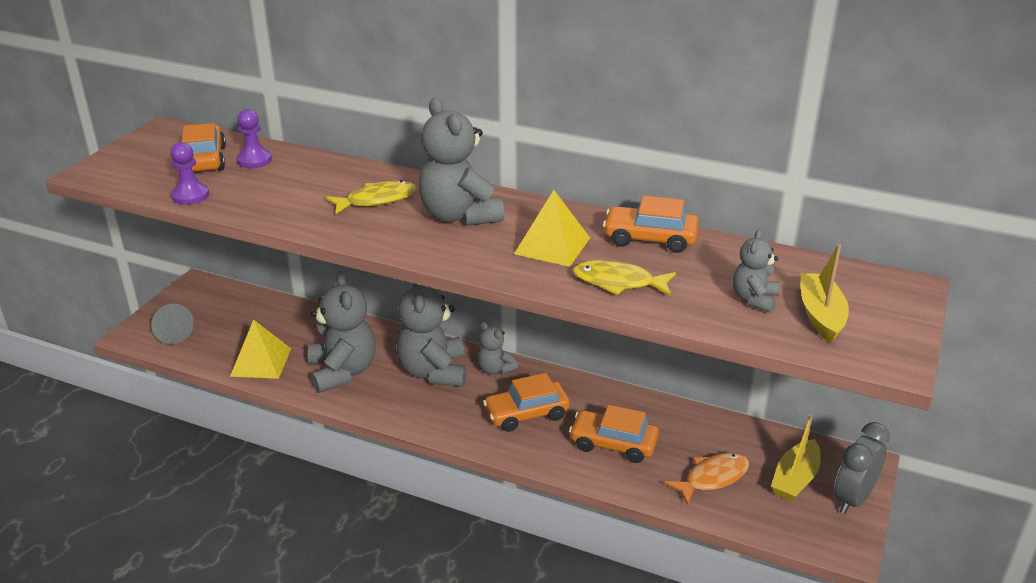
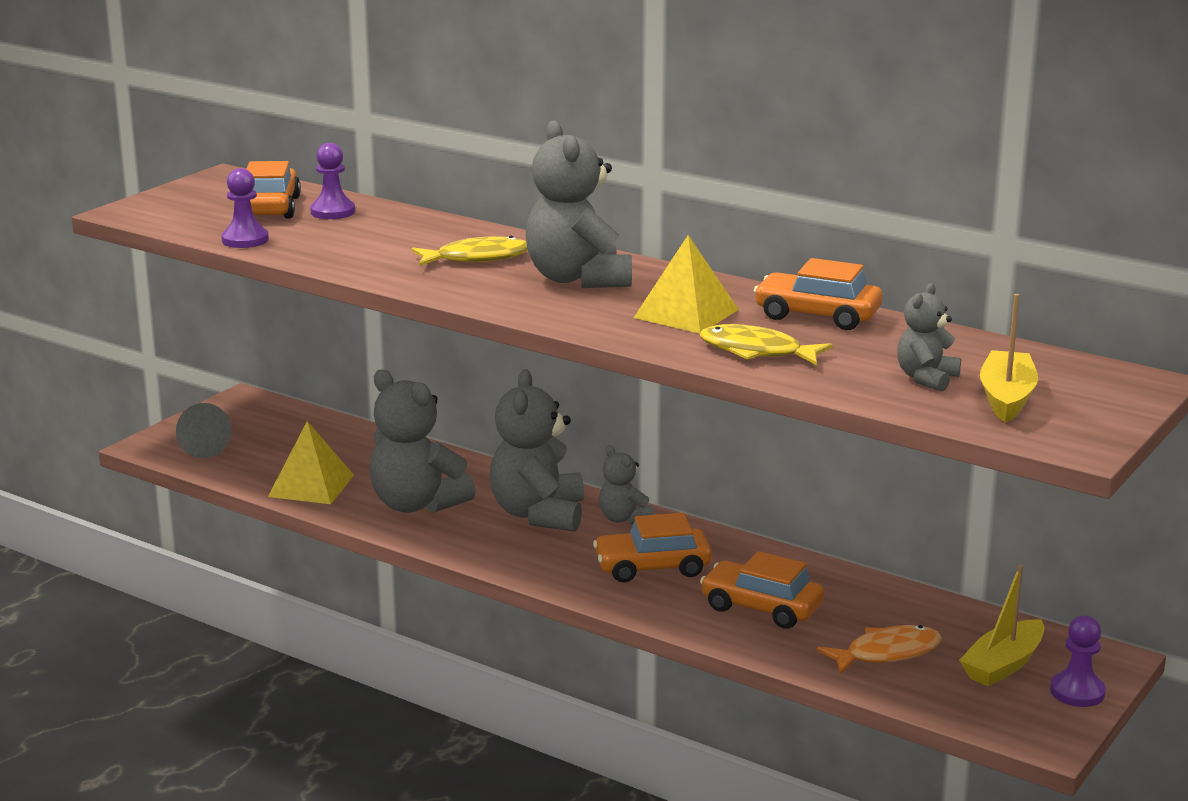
camera: 10 degrees right, 10 degrees down
grey teddy bear [308,271,376,393] -> grey teddy bear turned 135 degrees clockwise [370,370,476,513]
grey clock [834,422,890,514] -> purple pawn [1050,616,1106,707]

